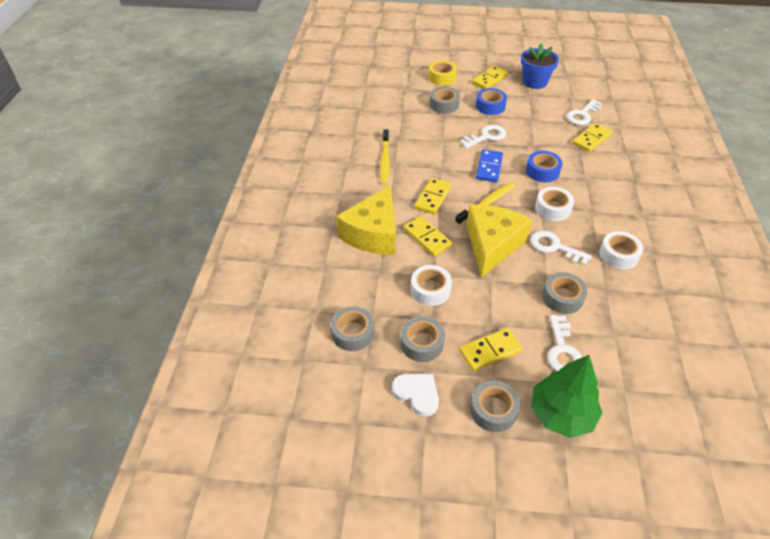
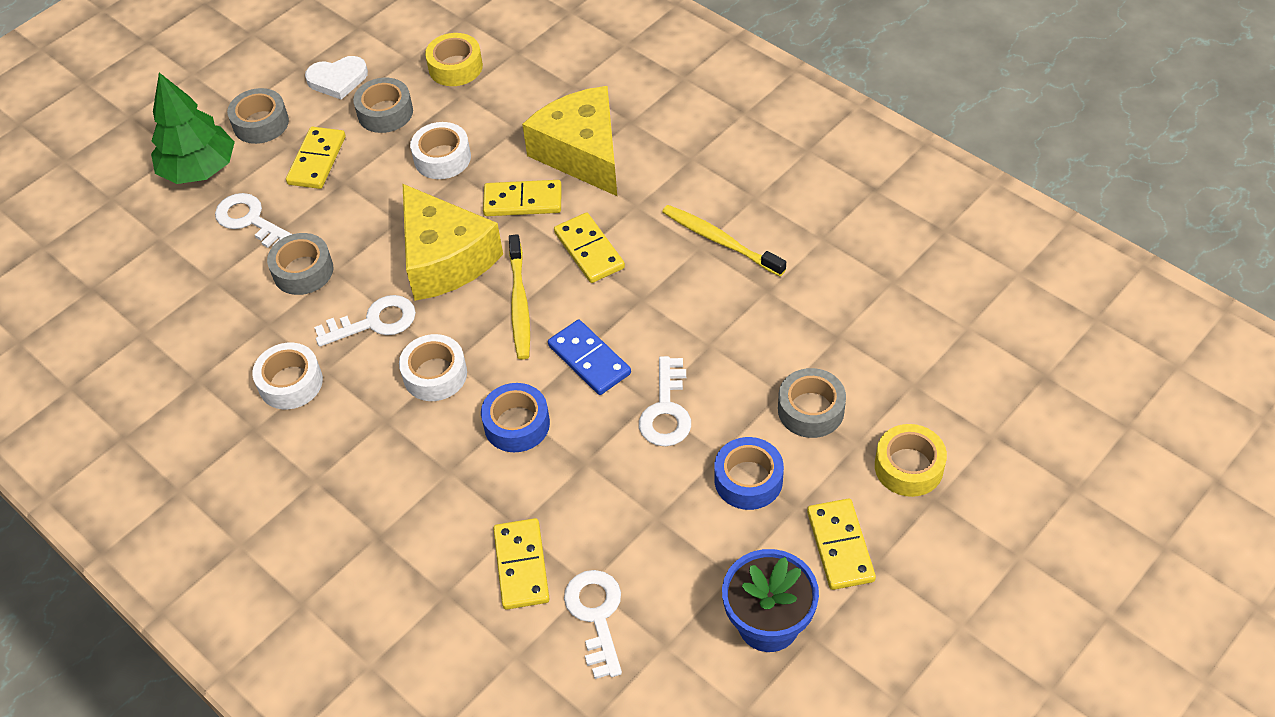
camera: 130 degrees right, 5 degrees up
grey tape [331,306,374,351] -> yellow tape [425,33,483,86]

